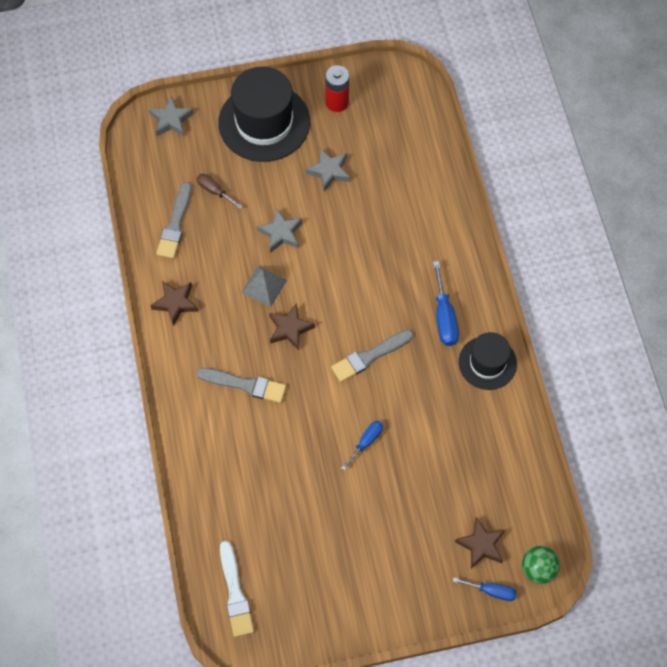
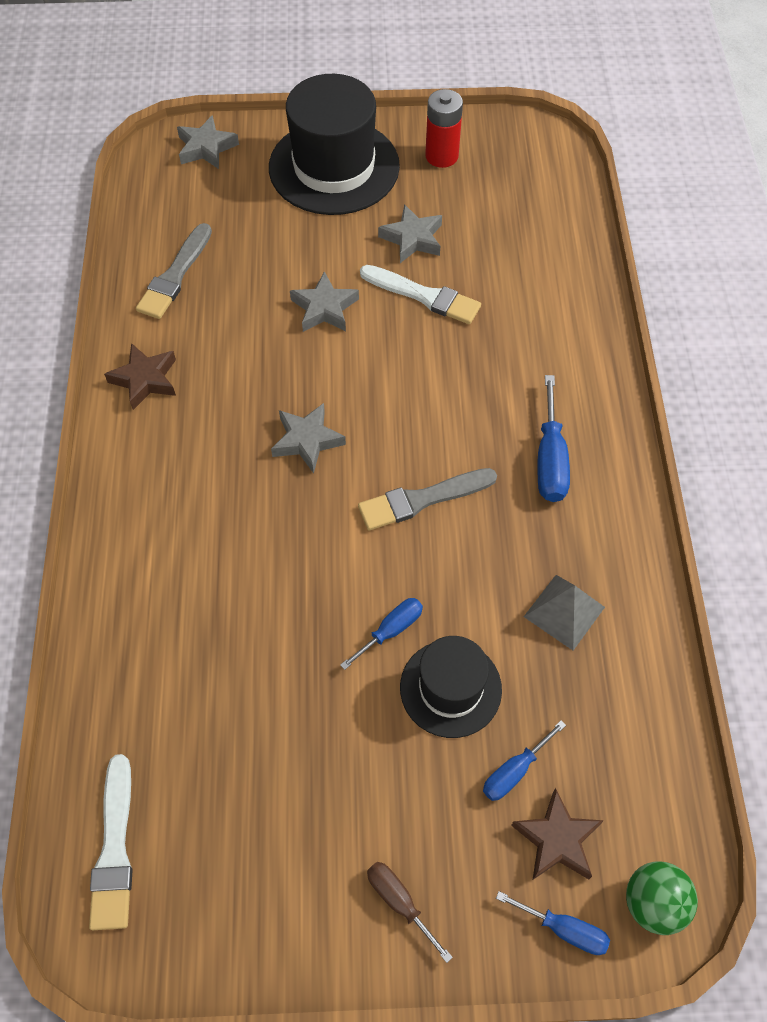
camera: 10 degrees right, 5 degrees down
brown screwdriver [197,174,243,209] -> brown screwdriver moved to [367,862,453,963]
grey brush [197,368,286,403] -> none
grey pyramid [241,266,287,307] -> grey pyramid moved to [524,575,605,650]
brown star [269,303,315,350] -> grey star [271,403,346,473]
black hat [459,332,517,390] -> black hat moved to [400,636,502,738]
none -> white brush [360,265,481,324]
none -> blue screwdriver [483,720,566,801]

